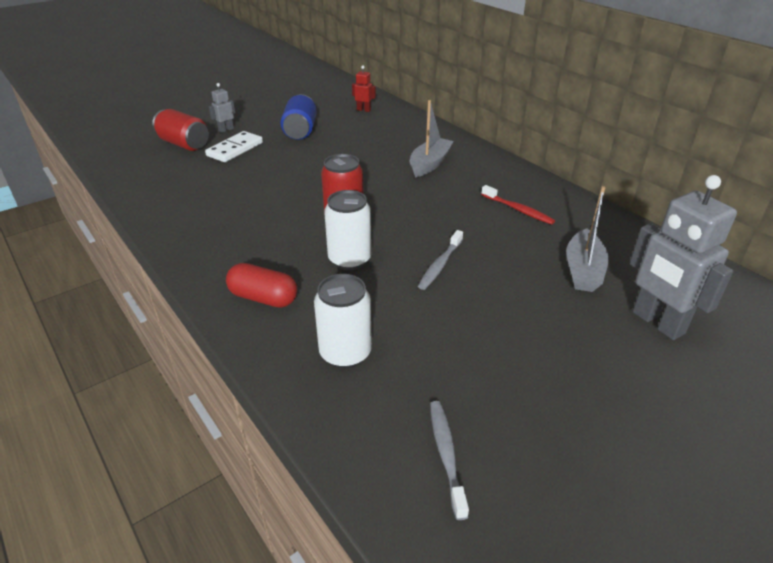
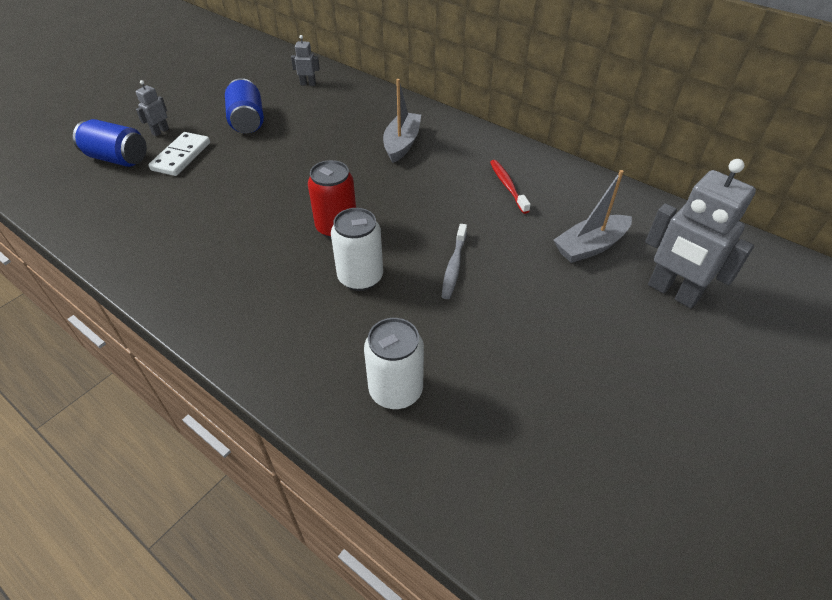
camera: 15 degrees left, 10 degrees up
red can [152,109,209,151] -> blue can [73,119,147,167]
red capsule [226,263,297,308] -> none
red robot [352,65,376,112] -> grey robot [291,35,320,86]
grey toothbrush [430,401,469,520] -> none
red toothbrush [481,185,555,225] -> red toothbrush turned 135 degrees counterclockwise [490,160,531,214]
grey boat [566,186,609,292] -> grey boat turned 60 degrees clockwise [554,170,632,263]

